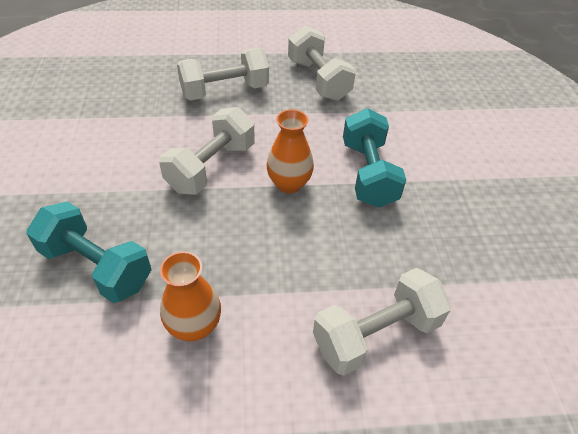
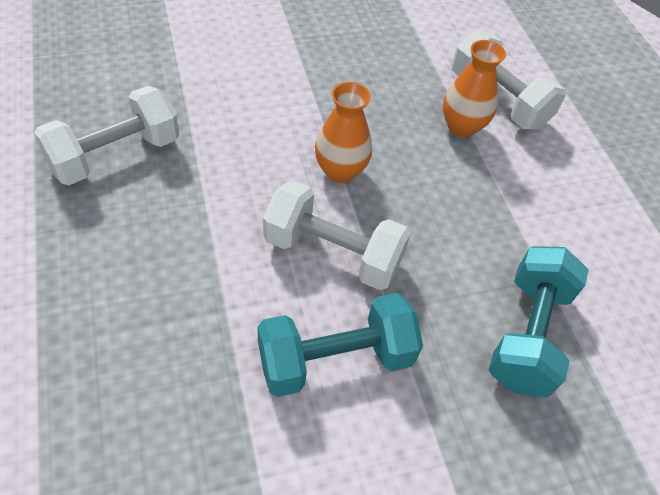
camera: 105 degrees left, 5 degrees up
orange vase [160,251,221,341] -> orange vase moved to [443,40,506,137]
white dumbbell [177,48,269,100] -> none
turquoise dumbbell [343,108,406,208] -> turquoise dumbbell moved to [258,293,423,397]

